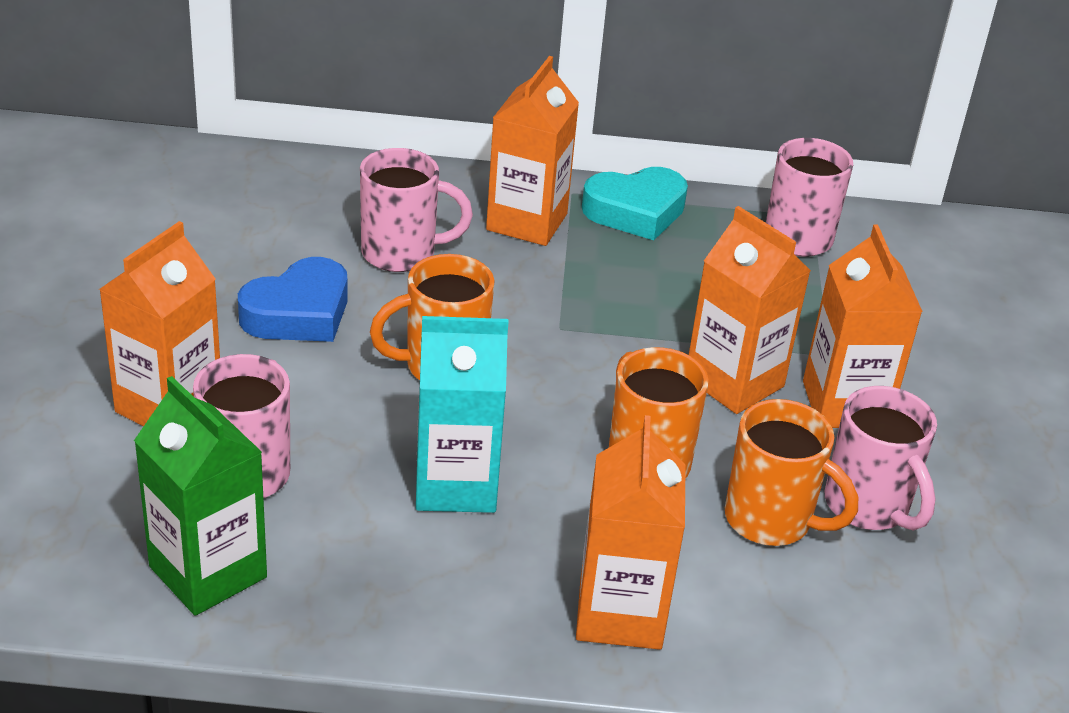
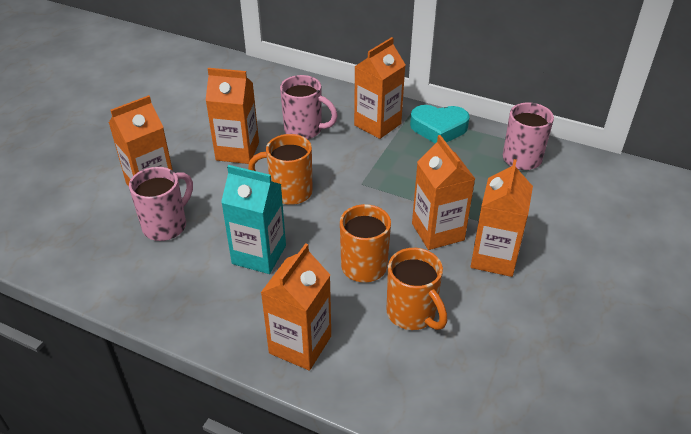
camera: 25 degrees right, 5 degrees up
green carton [134,376,267,616] -> none
blue heart [238,257,348,342] -> orange carton [205,68,259,164]
pink mug [825,386,937,531] -> none

